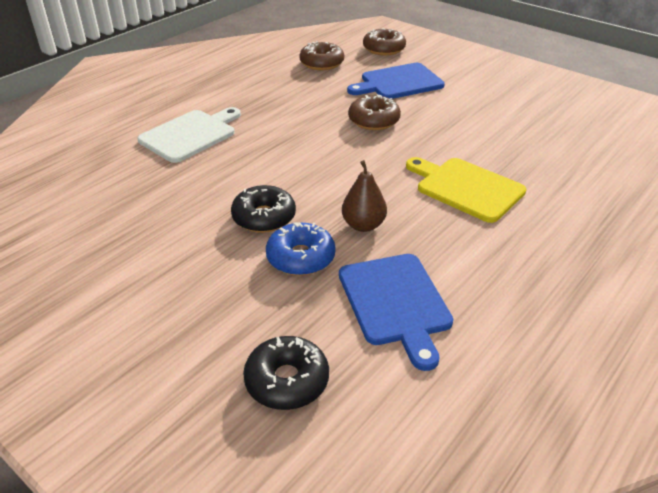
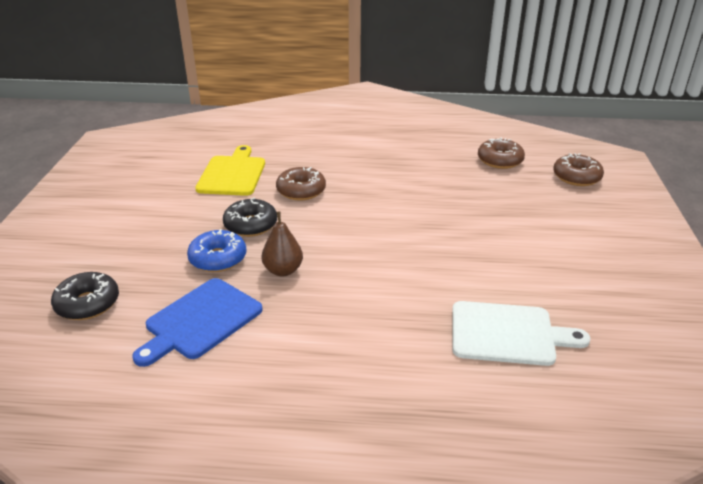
camera: 55 degrees right, 5 degrees down
white cutting board [137,107,241,163] -> white cutting board moved to [452,301,590,366]
blue cutting board [347,63,445,99] -> none
brown donut [348,94,401,130] -> brown donut moved to [276,167,326,200]
yellow cutting board [406,157,526,223] -> yellow cutting board moved to [195,145,265,196]

